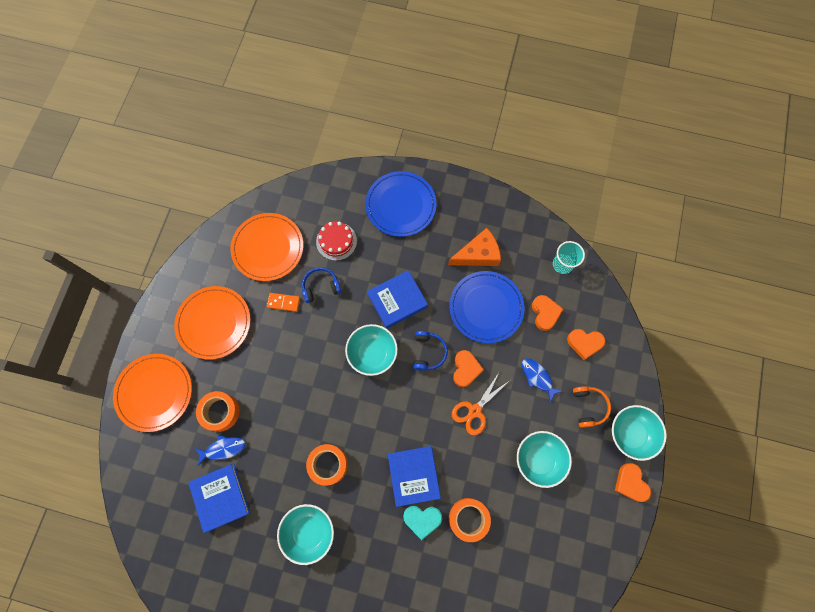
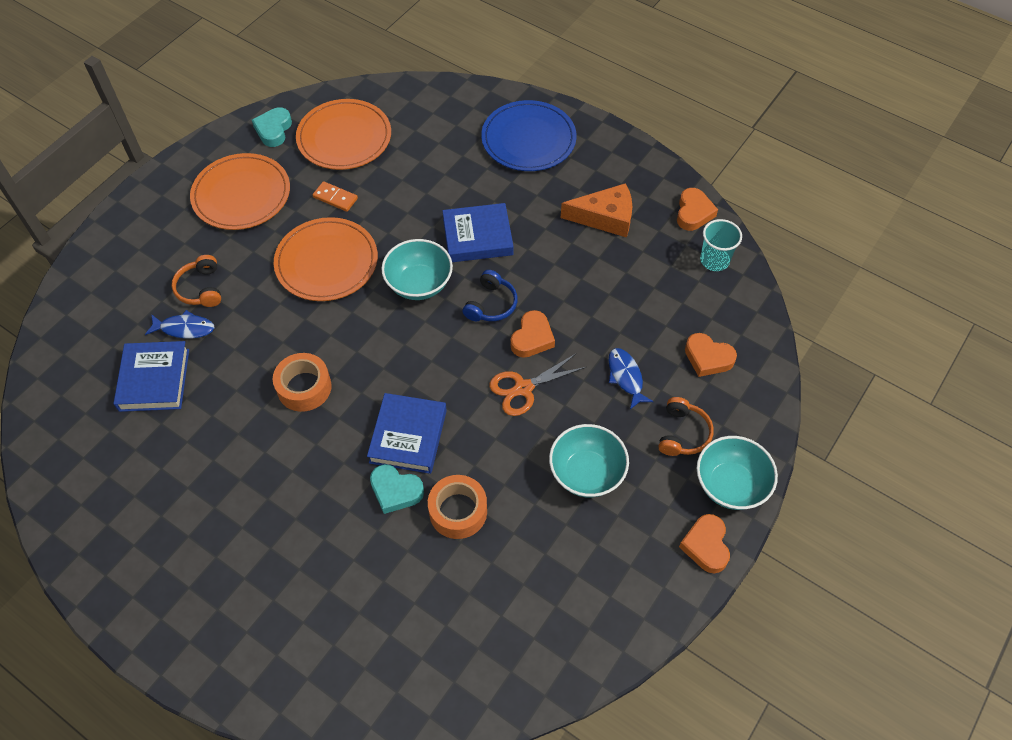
camera: 20 degrees right, 15 degrees down
orange plate [113,354,192,432] -> orange plate moved to [274,217,378,301]
orange tape [196,391,240,432] -> orange headphones [172,255,221,307]
turquoise bowl [277,504,334,565] -> none
blue headphones [302,267,342,303] -> none
red cake [316,221,357,261] -> none
blue plate [449,271,524,344] -> none
orange heart [532,295,563,331] -> orange heart moved to [677,188,718,231]
none -> turquoise heart [252,107,292,147]

